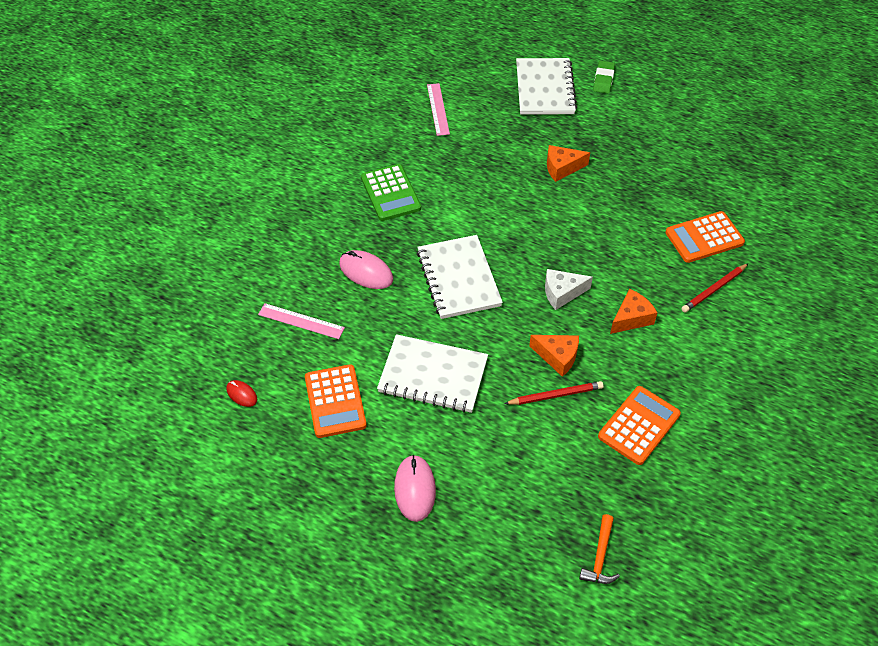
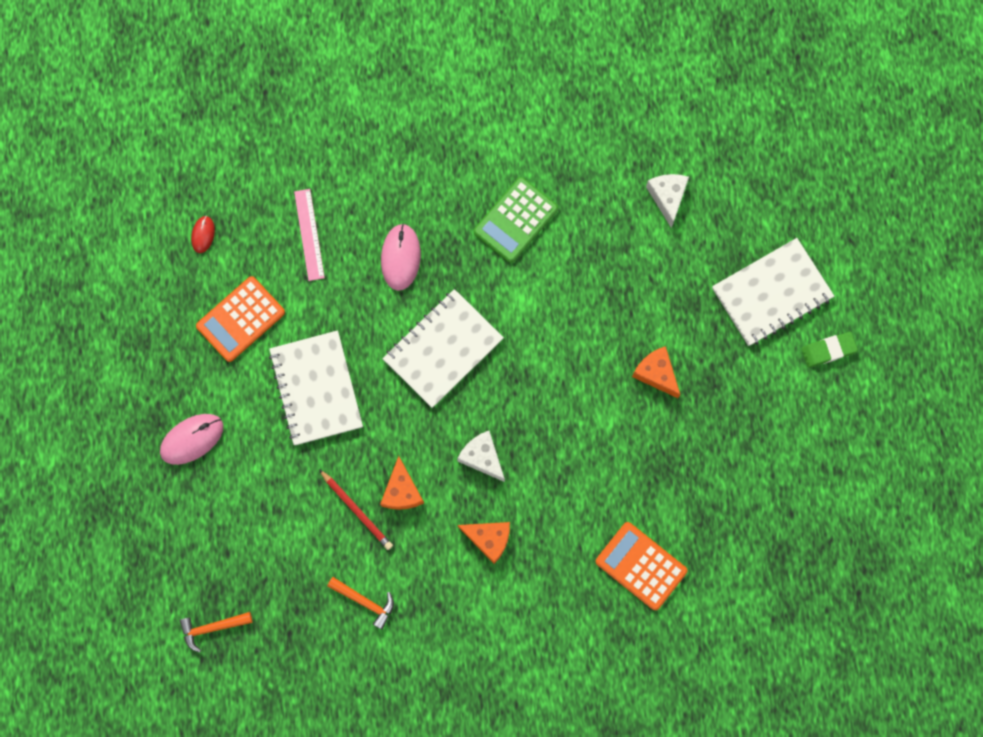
camera: 60 degrees right, 25 degrees up
pink ruler [427,83,450,136] -> white cheese [646,174,689,228]
orange calculator [598,386,681,465] -> orange hammer [327,577,394,630]
red pencil [682,263,749,313] -> none

